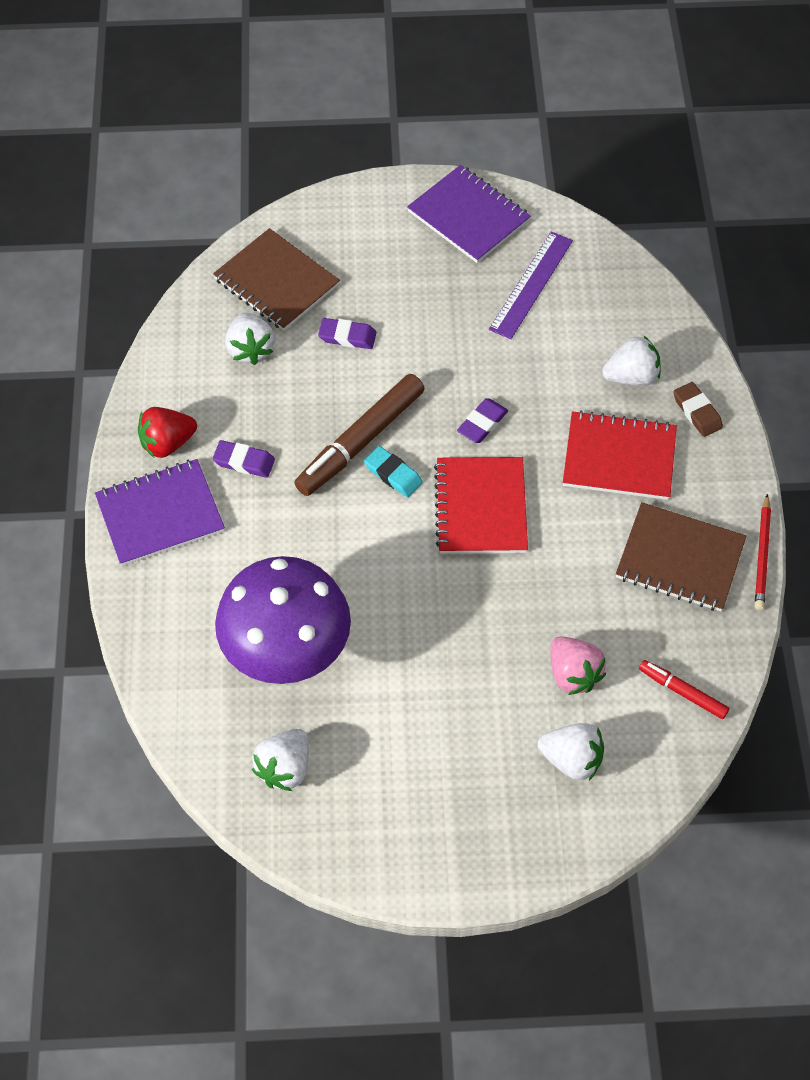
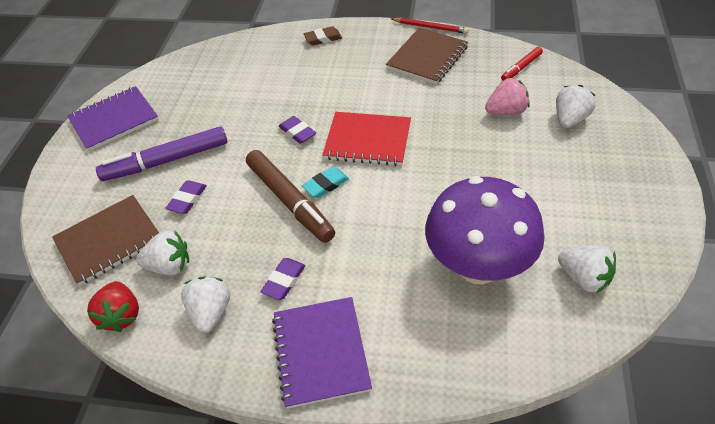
camera: 75 degrees left, 10 degrees down
red strawberry [138,407,197,458] -> red strawberry moved to [87,281,139,332]
purple ruler [489,231,573,339] -> none
red notebook [563,410,677,500] -> none
white strawberry [602,335,661,386] -> white strawberry moved to [181,276,230,333]
none -> purple marker [96,126,227,181]

